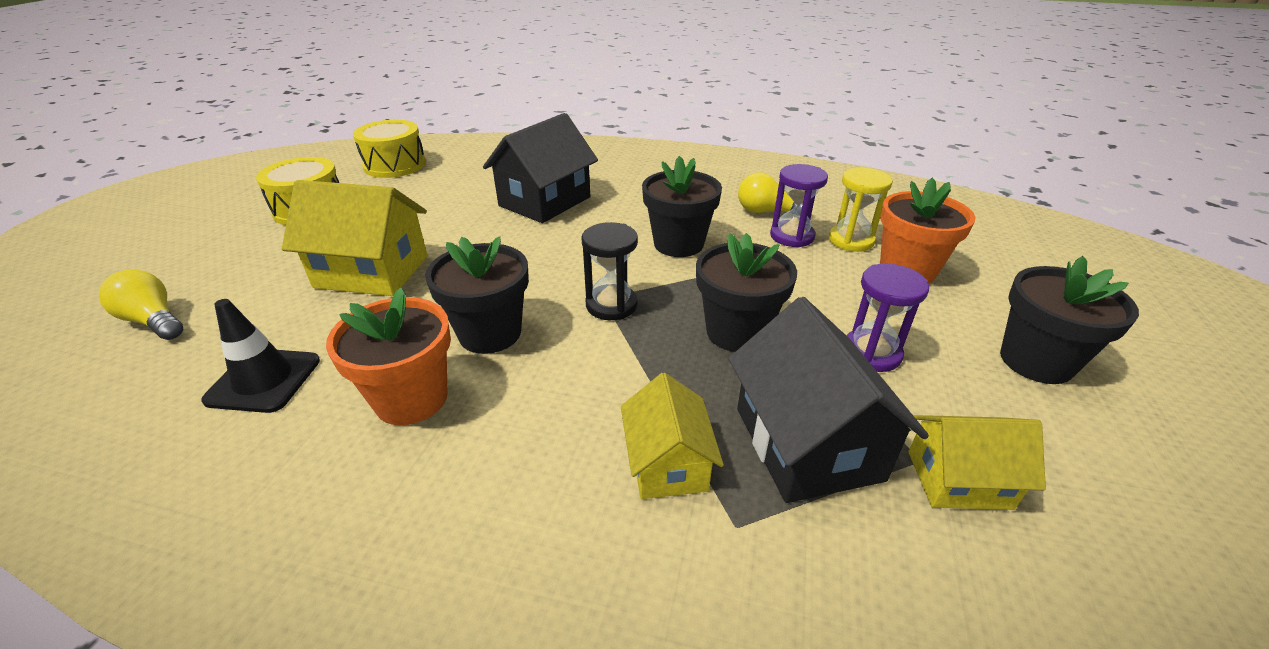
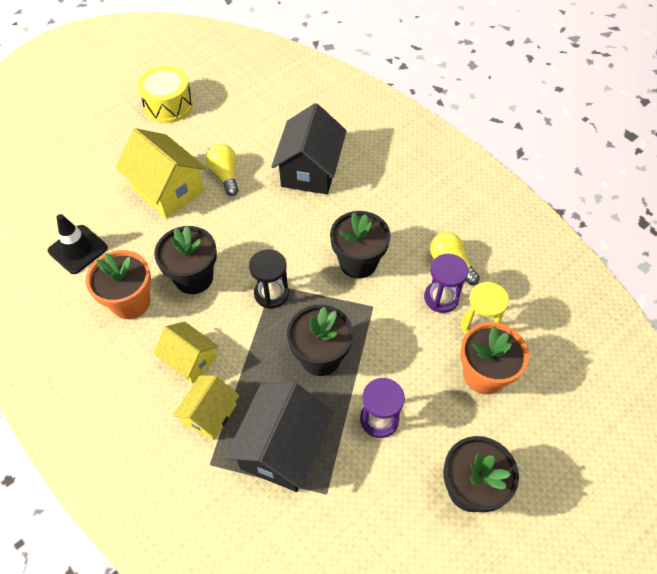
camera: 35 degrees right, 20 degrees up
yellow light bulb [99,269,183,340] -> yellow light bulb moved to [206,144,239,196]
yellow drum [353,120,426,178] -> none
black house [483,113,598,223] -> black house turned 60 degrees counterclockwise [271,103,347,194]
yellow house [908,415,1046,510] -> yellow house moved to [153,321,218,384]

